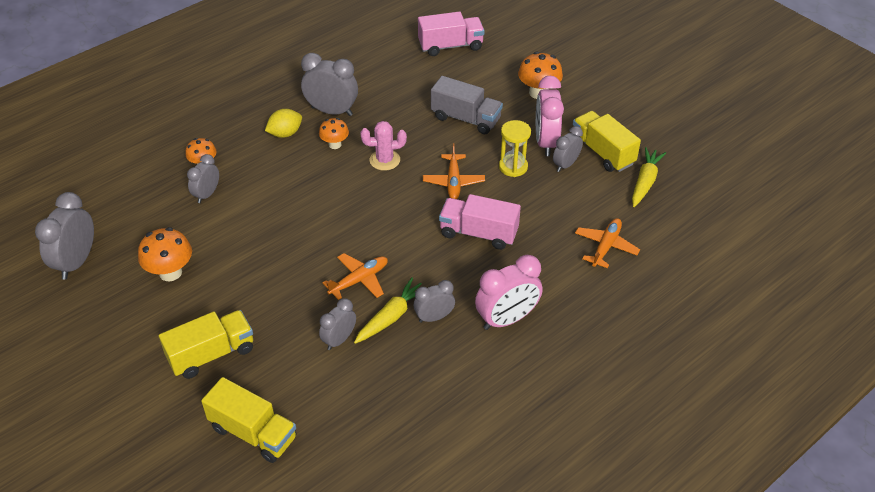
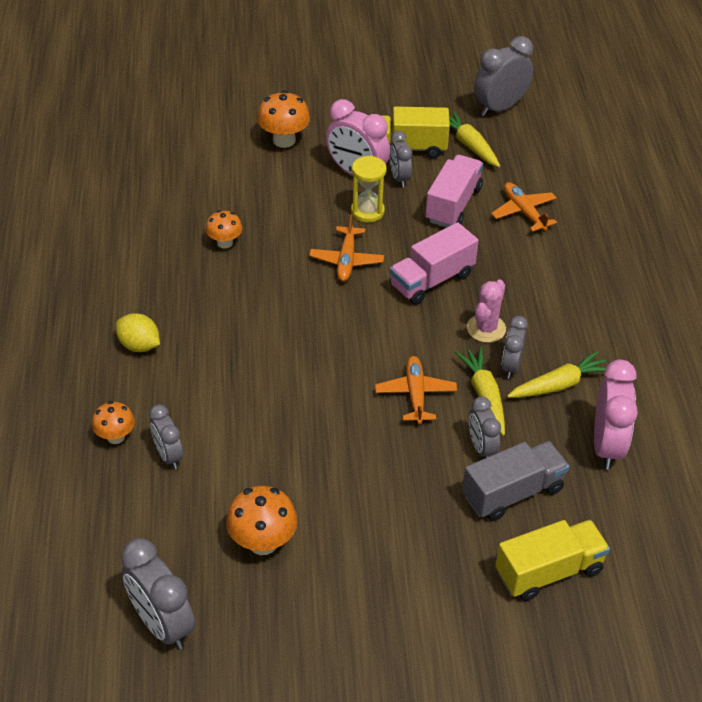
camera: 55 degrees left, 0 degrees up
yellow truck [159,310,253,379] -> none
yellow lemon [265,109,302,138] -> yellow lemon turned 60 degrees counterclockwise [116,313,160,352]
grey clock [301,53,358,116] -> grey clock moved to [474,36,533,116]
orange mushroom [319,118,349,149] -> orange mushroom moved to [206,210,242,249]
pink cactus [360,121,407,171] -> pink cactus moved to [467,280,506,343]
pink truck [418,11,485,56] -> pink truck moved to [425,155,483,227]
orange plane [423,143,485,199] -> orange plane turned 60 degrees clockwise [309,214,384,281]
grey truck [431,76,503,134] -> grey truck moved to [462,441,569,521]
pink clock [475,255,543,330] -> pink clock moved to [594,359,638,469]
none -> yellow carrot [507,351,606,398]

